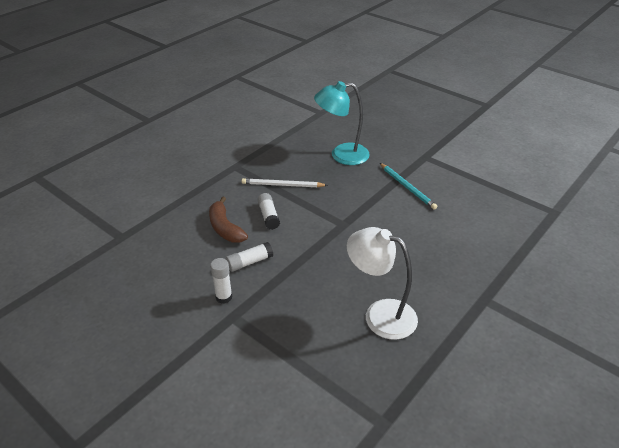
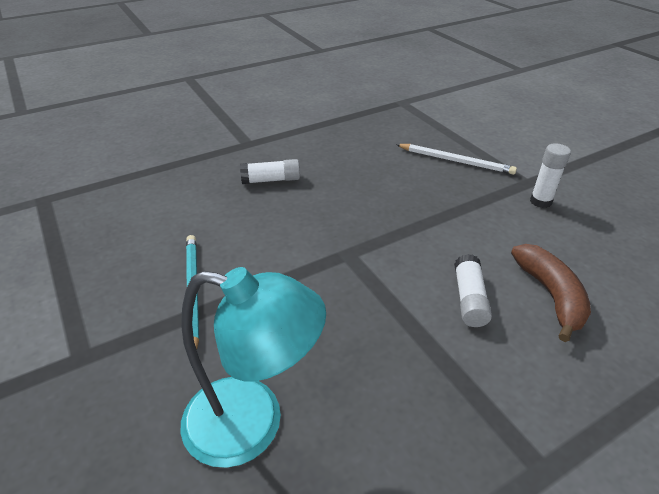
camera: 160 degrees left, 0 degrees up
white glue stick [226,242,273,272] -> white glue stick moved to [240,159,300,184]
white pencil [242,178,328,187] -> white pencil moved to [396,144,517,175]
white lamp [347,227,418,340] -> none

